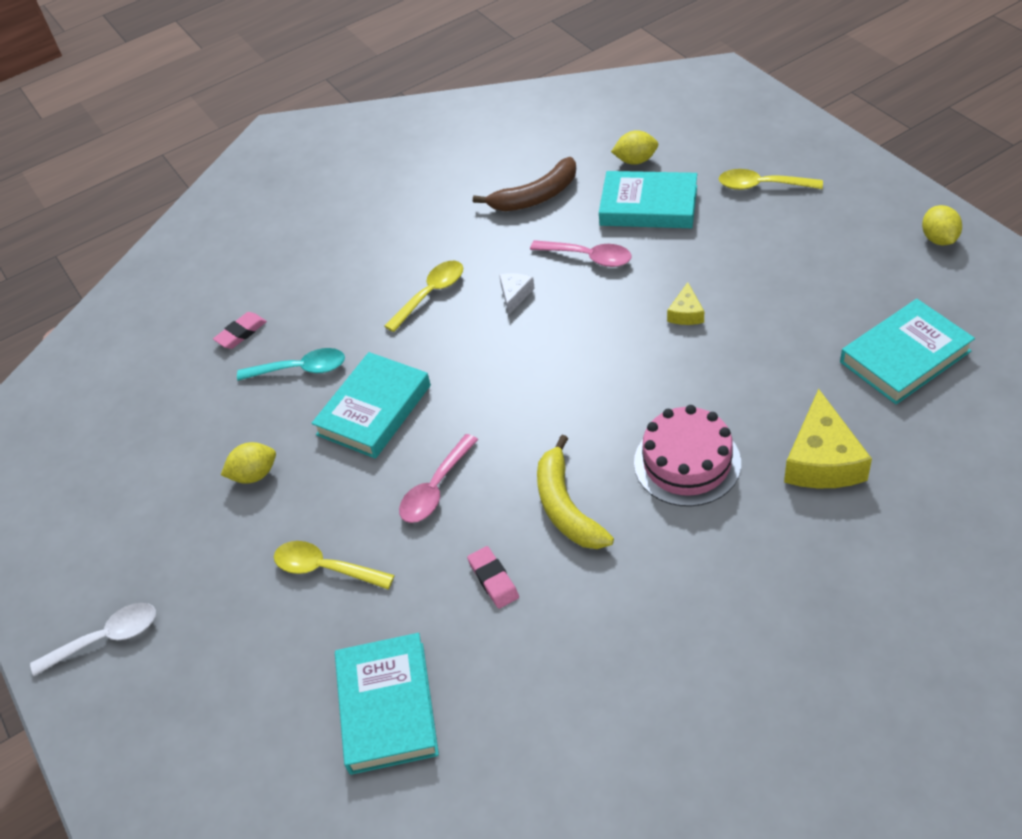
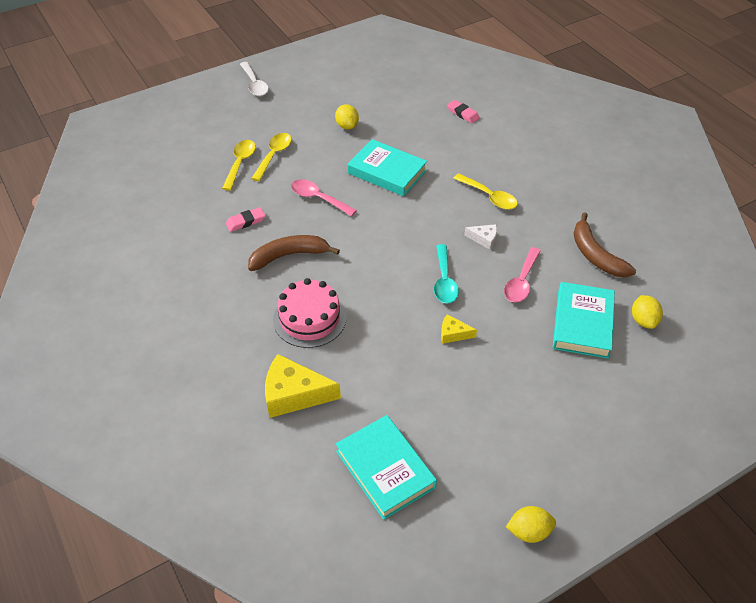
camera: 85 degrees right, 0 degrees up
turquoise spoon [237,348,345,381] -> turquoise spoon moved to [434,244,459,303]
turquoise book [335,633,439,775] -> none
yellow banana [537,435,614,549] -> brown banana [248,235,340,271]
yellow spoon [719,169,823,190] -> yellow spoon moved to [222,140,256,191]

